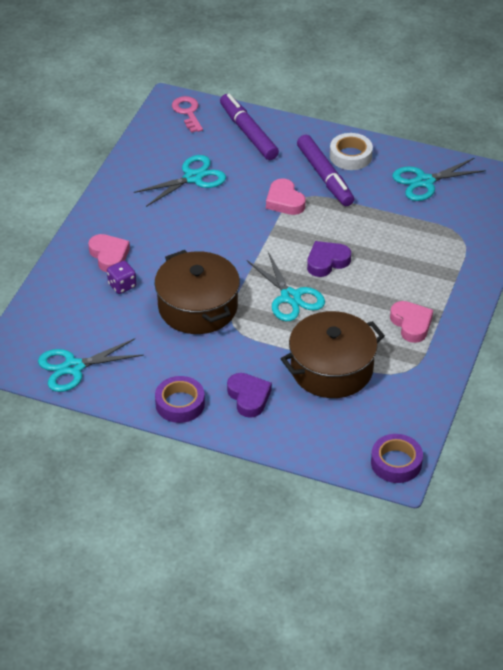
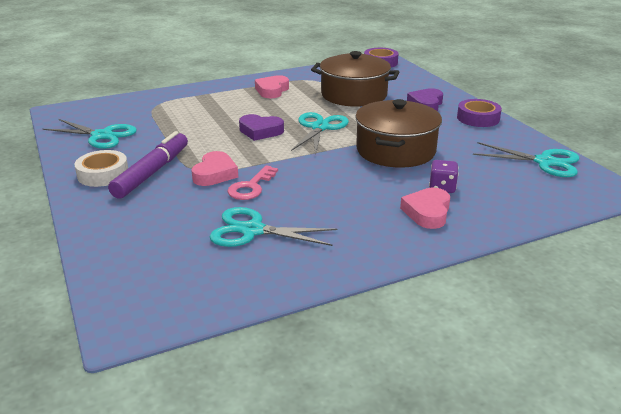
camera: 135 degrees left, 15 degrees down
pink key [172,96,203,133] -> pink key moved to [227,165,278,200]
purple marker [220,94,279,160] -> none

